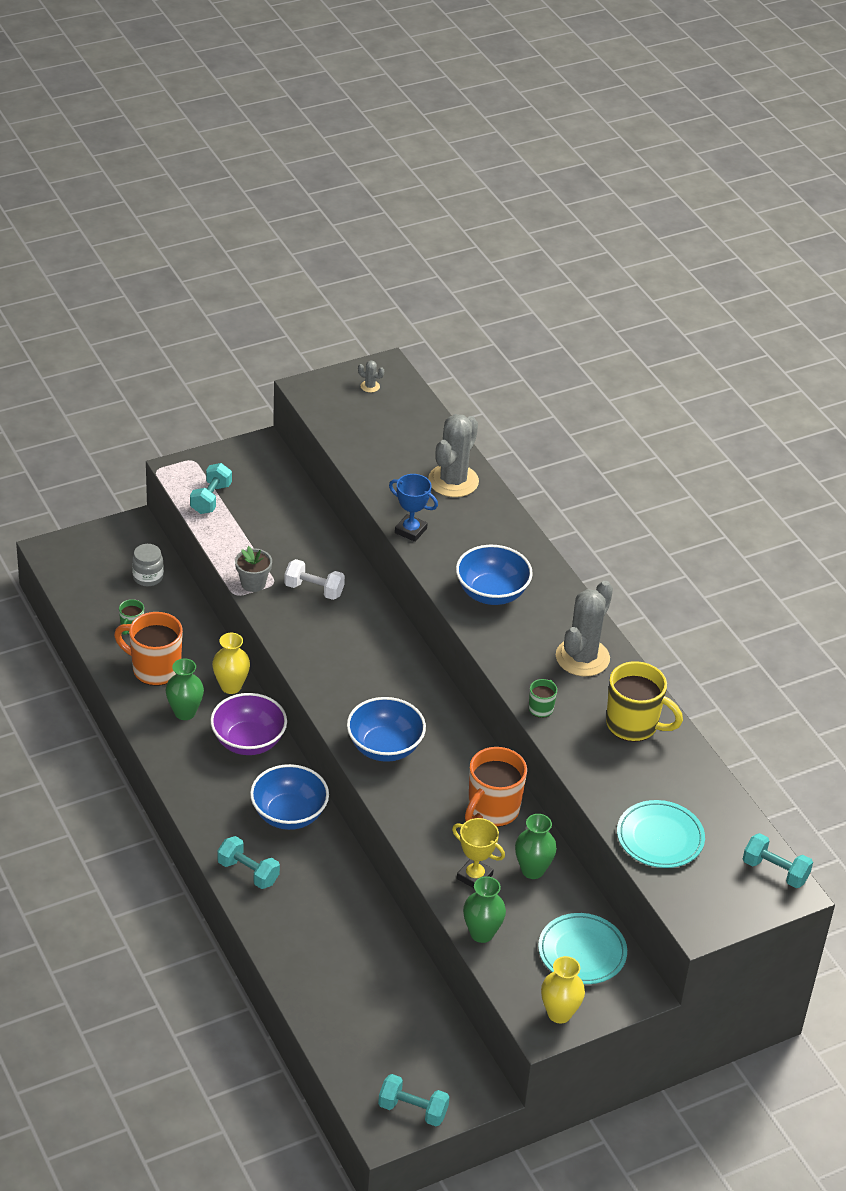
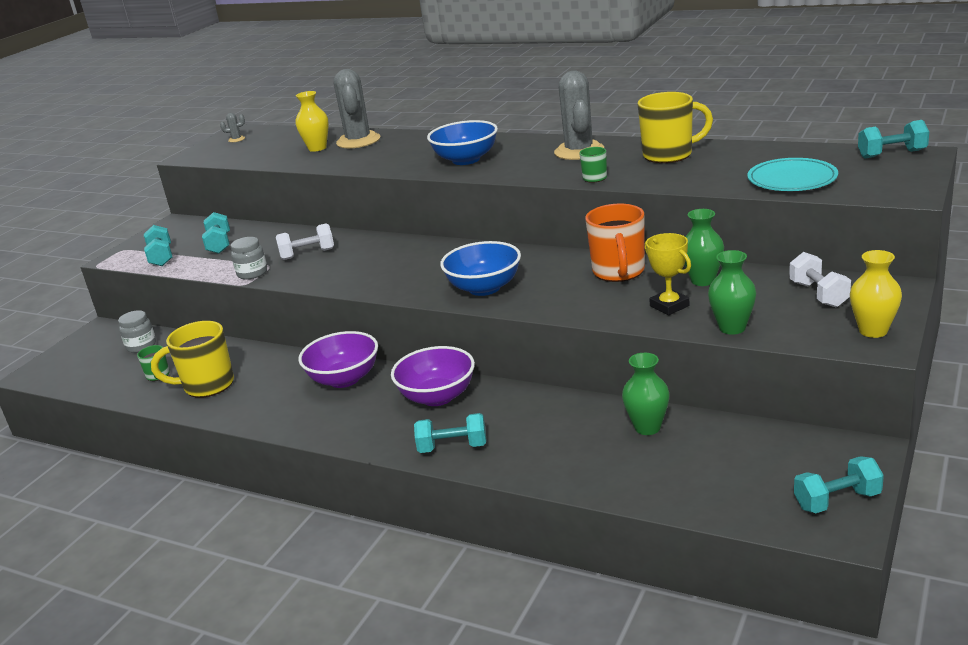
camera: 30 degrees left, 15 degrees down
orange mug [114,612,183,686] -> yellow mug [151,321,234,398]
green vase [166,658,204,720] -> green vase moved to [622,353,670,435]
yellow vase [212,633,250,694] -> yellow vase moved to [296,91,329,152]
grey flower pot [235,546,272,592] -> grey jar [231,237,267,280]
blue bowl [250,764,329,830] -> purple bowl [391,346,475,406]
blue trophy [389,474,438,542] -> none
yellow trophy [452,818,505,888] -> yellow trophy turned 60 degrees clockwise [645,233,691,315]
turquoise plate [538,913,627,984] -> white dumbbell [789,252,851,307]
none -> turquoise dumbbell [202,212,230,254]

